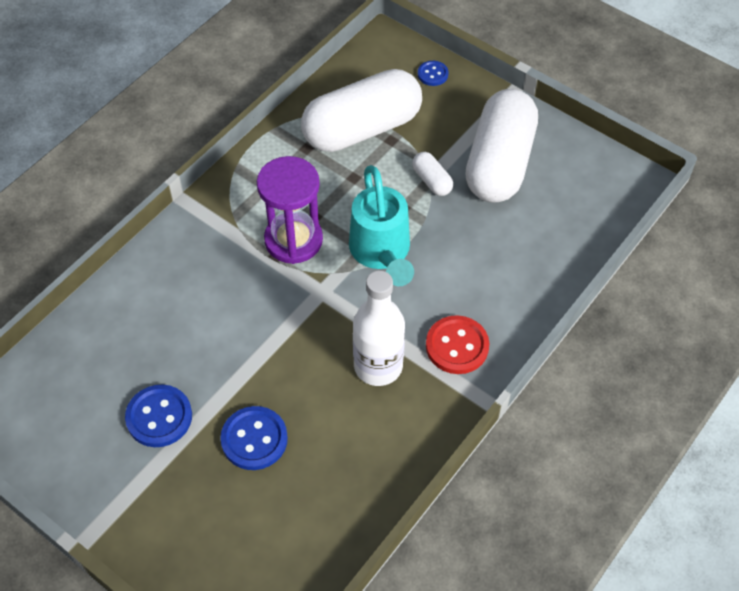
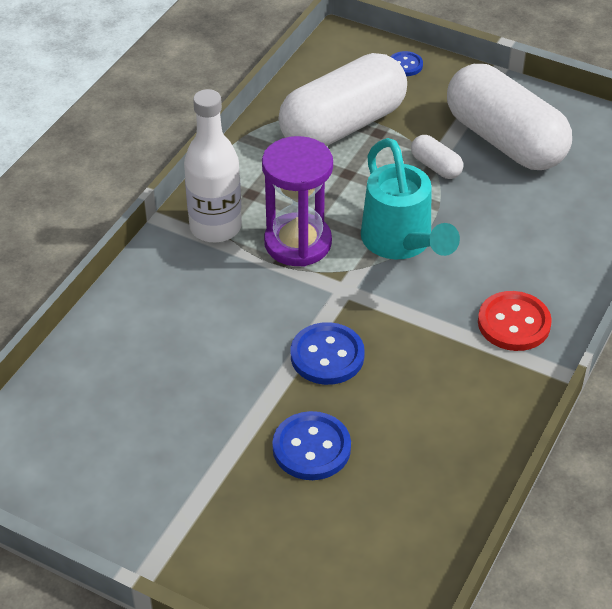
camera: 10 degrees left, 10 degrees down
blue button [125,385,192,447] -> blue button moved to [291,322,365,385]
white bottle [353,270,405,386] -> white bottle moved to [184,89,242,242]
white capsule [465,89,538,203] -> white capsule turned 45 degrees counterclockwise [447,64,572,170]

